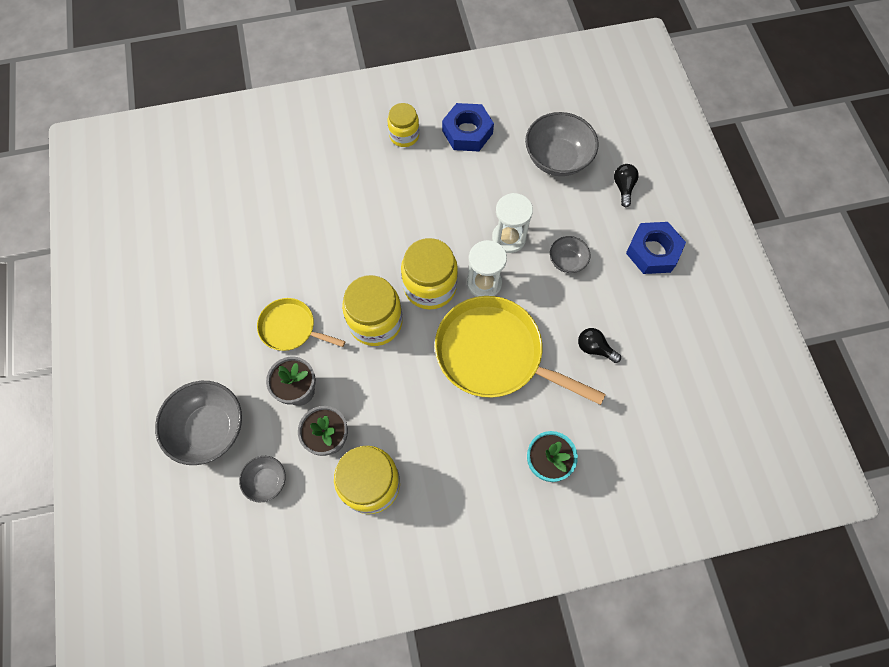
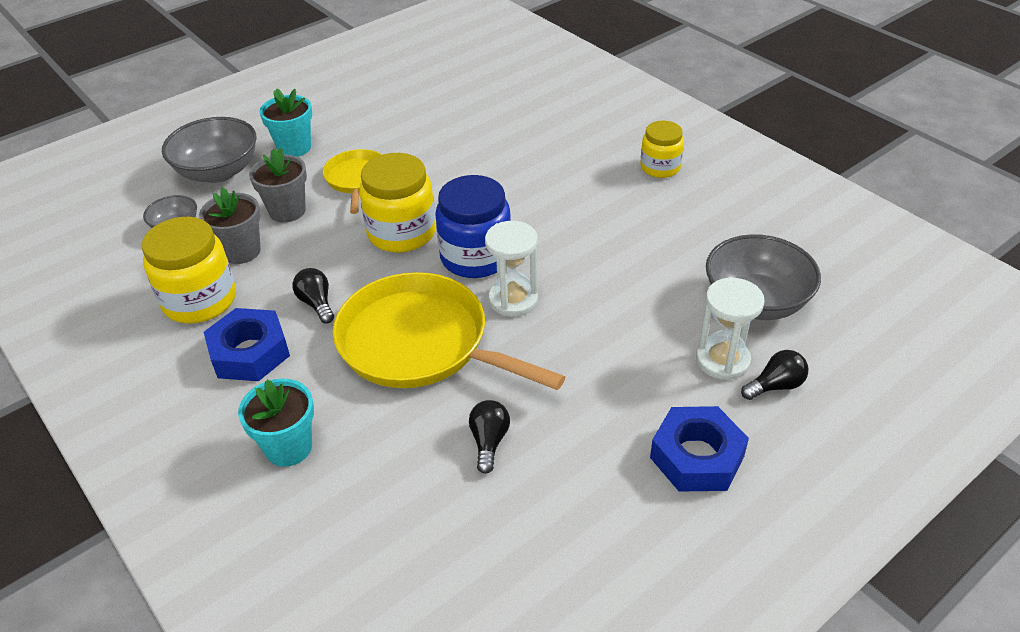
camera: 65 degrees right, 25 degrees down
yellow jar [401,238,458,310] -> blue jar [435,175,511,278]
yellow pan [435,296,606,405] -> yellow pan turned 60 degrees counterclockwise [333,272,565,390]
blue nut [442,103,494,151] -> blue nut moved to [204,308,290,381]
white hourglass [492,193,533,253] -> white hourglass moved to [696,278,765,380]
grey bowl [550,236,591,273] -> none
none -> turquoise flower pot [259,88,312,157]
none -> black light bulb [292,268,334,323]

